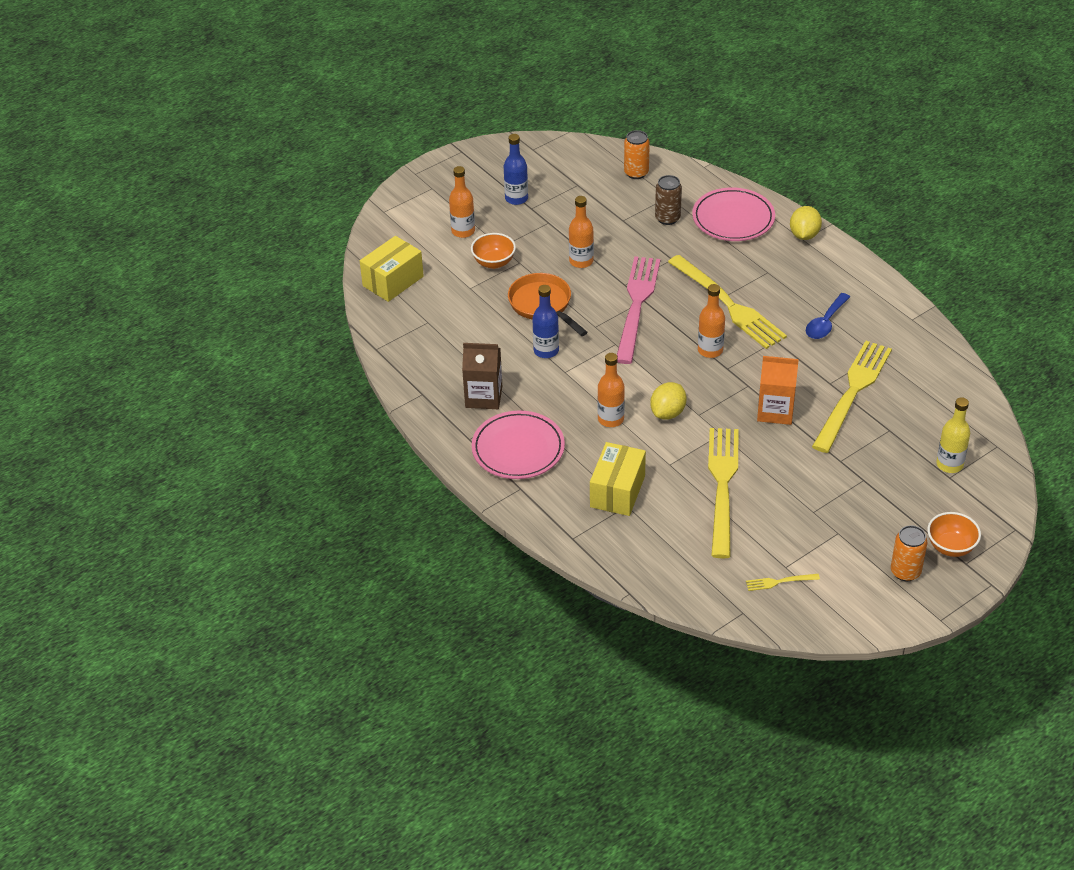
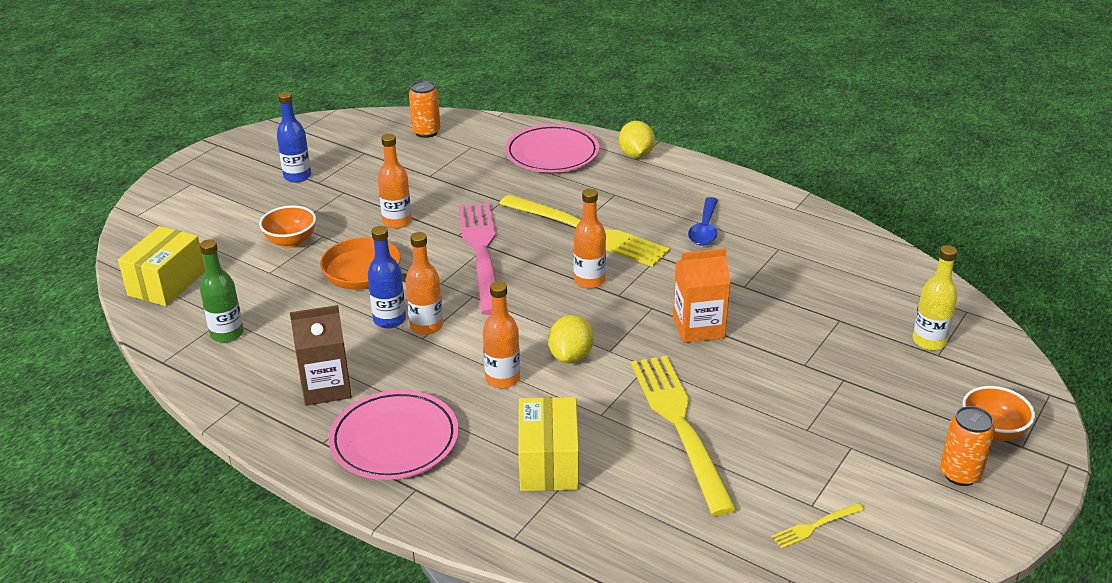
camera: 20 degrees left, 10 degrees down
orange bottle [449,166,475,238] -> orange bottle moved to [405,232,443,335]
brown can [655,175,682,225] -> none
yellow fork [812,341,892,453] -> none
none -> green bottle [200,239,244,343]

